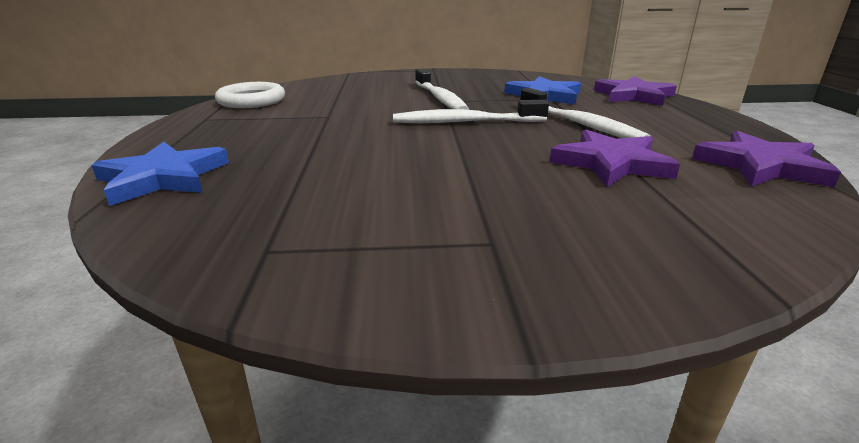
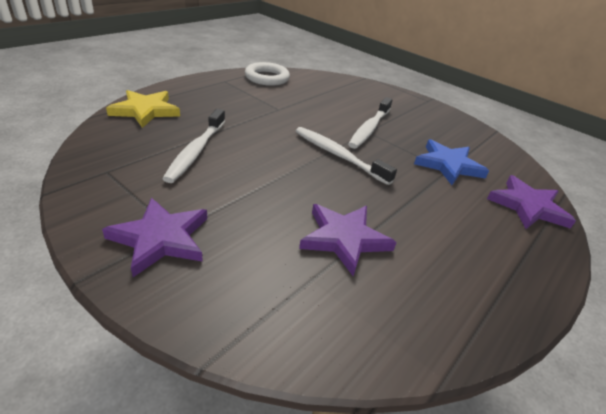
camera: 40 degrees right, 10 degrees up
blue star [91,142,229,206] -> yellow star [106,90,180,128]
white toothbrush [520,88,651,138] -> white toothbrush moved to [162,109,225,183]
purple star [692,131,841,187] -> purple star moved to [102,197,207,277]

